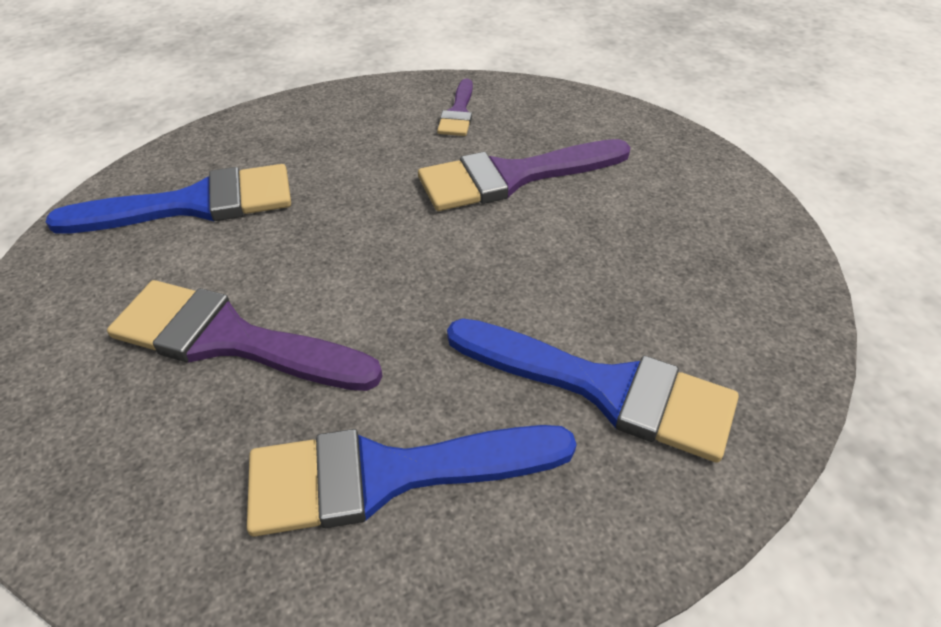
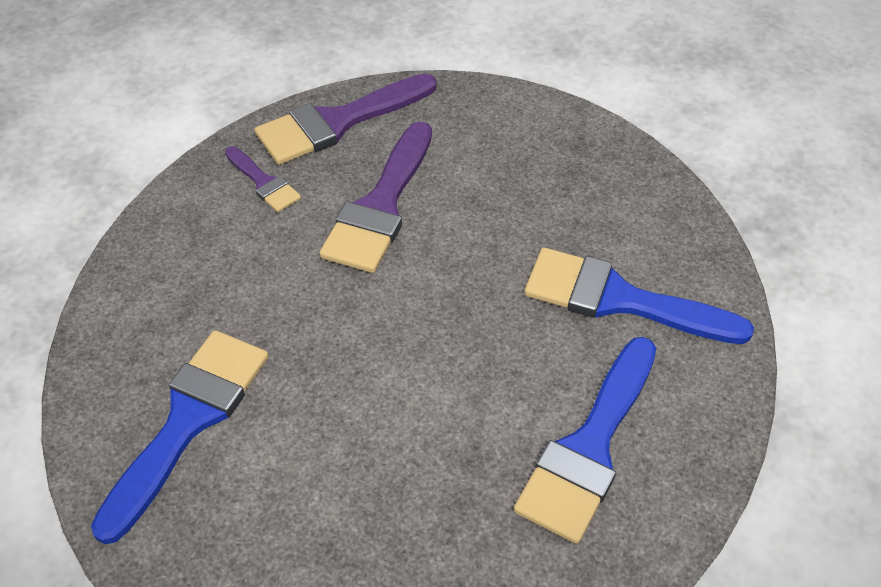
camera: 50 degrees left, 5 degrees up
purple brush [107,280,383,391] -> purple brush moved to [255,74,437,165]
blue brush [447,318,739,463] -> blue brush turned 135 degrees counterclockwise [524,247,754,344]

